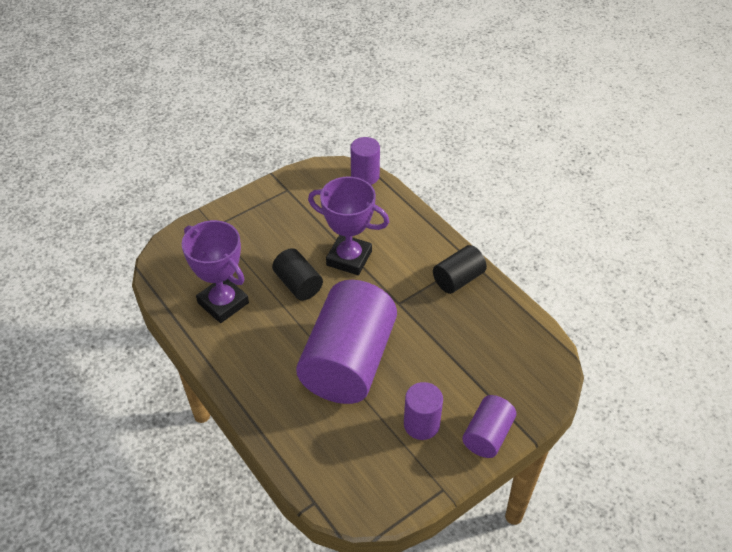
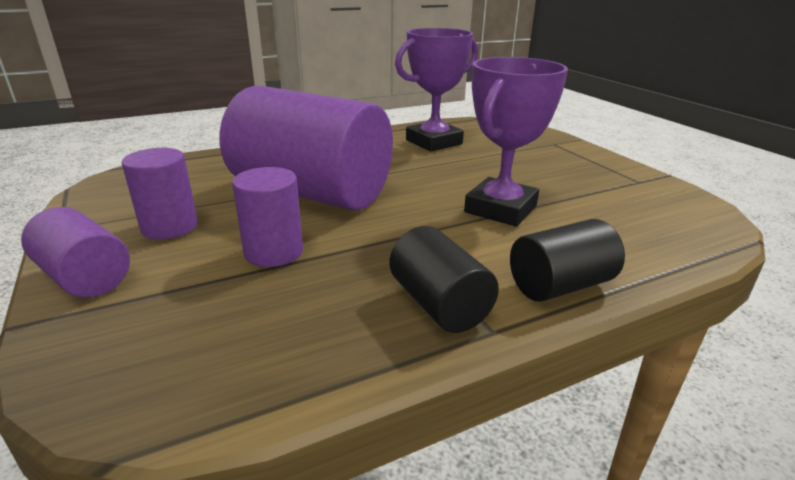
camera: 100 degrees right, 20 degrees down
black cylinder [272,248,323,301] -> black cylinder moved to [510,219,625,302]
purple cylinder [351,137,380,185] -> purple cylinder moved to [232,167,303,267]

